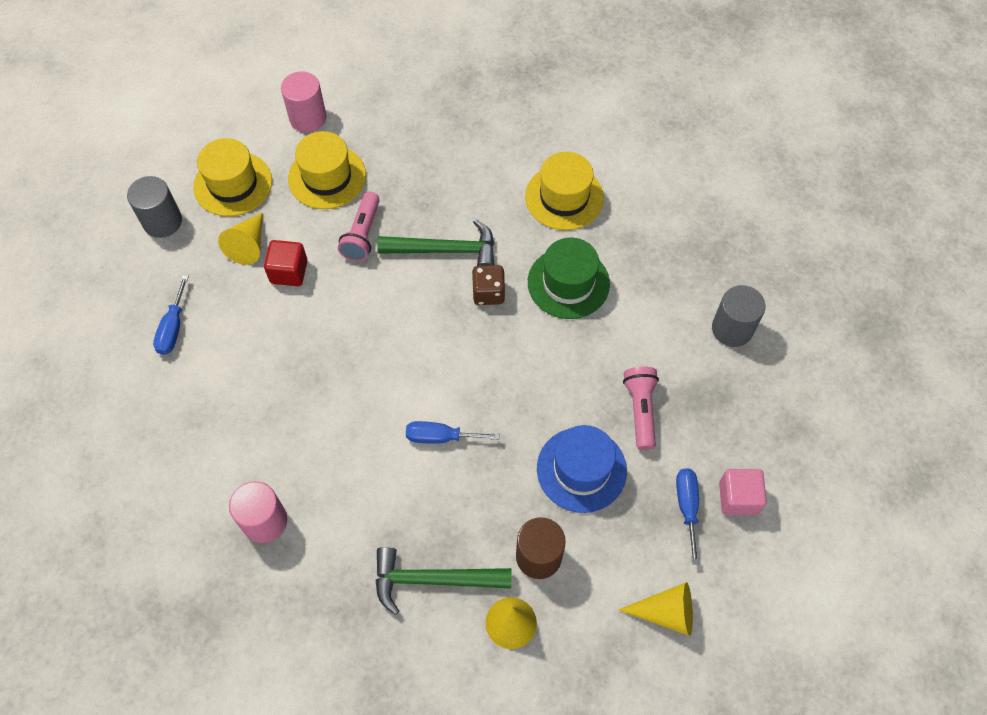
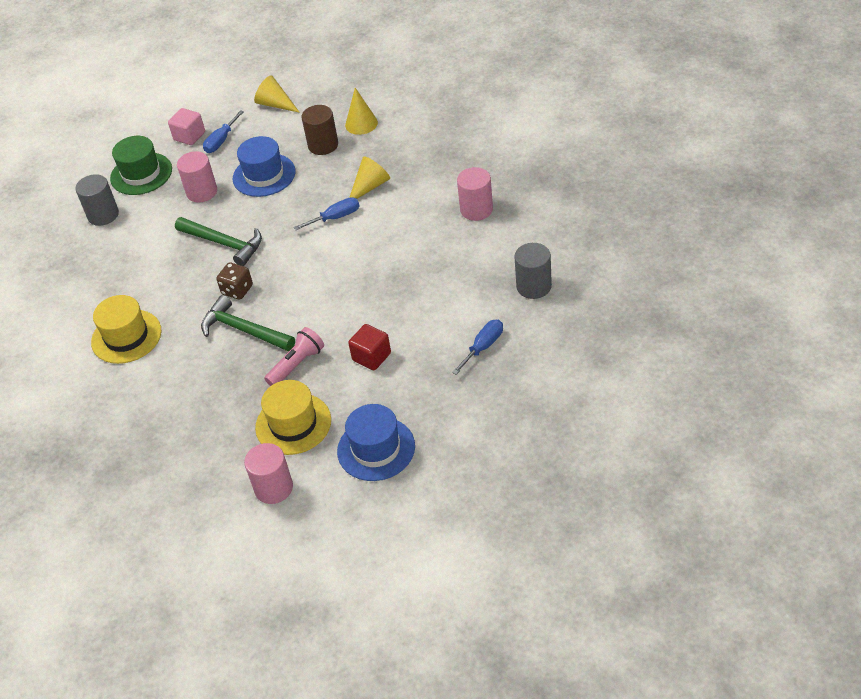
camera: 145 degrees left, 15 degrees down
grey cylinder [127,176,182,238] -> grey cylinder moved to [514,243,552,299]
yellow hat [193,138,272,216] -> blue hat [337,404,415,481]
yellow cone [218,212,263,265] -> yellow cone moved to [349,156,390,199]
green hammer [375,547,511,615] -> green hammer moved to [175,217,262,266]
blue screwdriver [406,421,500,444] -> blue screwdriver turned 60 degrees counterclockwise [294,197,359,230]
green hat [528,238,610,319] -> green hat moved to [110,136,172,195]
pink flashlight [623,366,659,450] -> pink cylinder [177,151,217,203]

